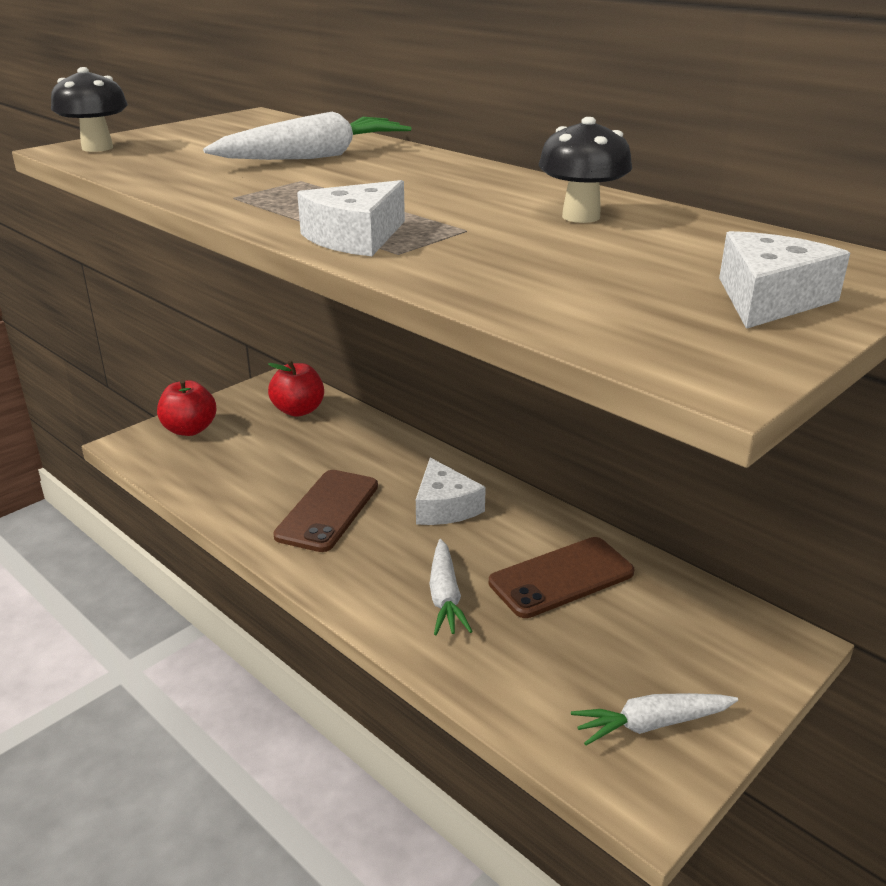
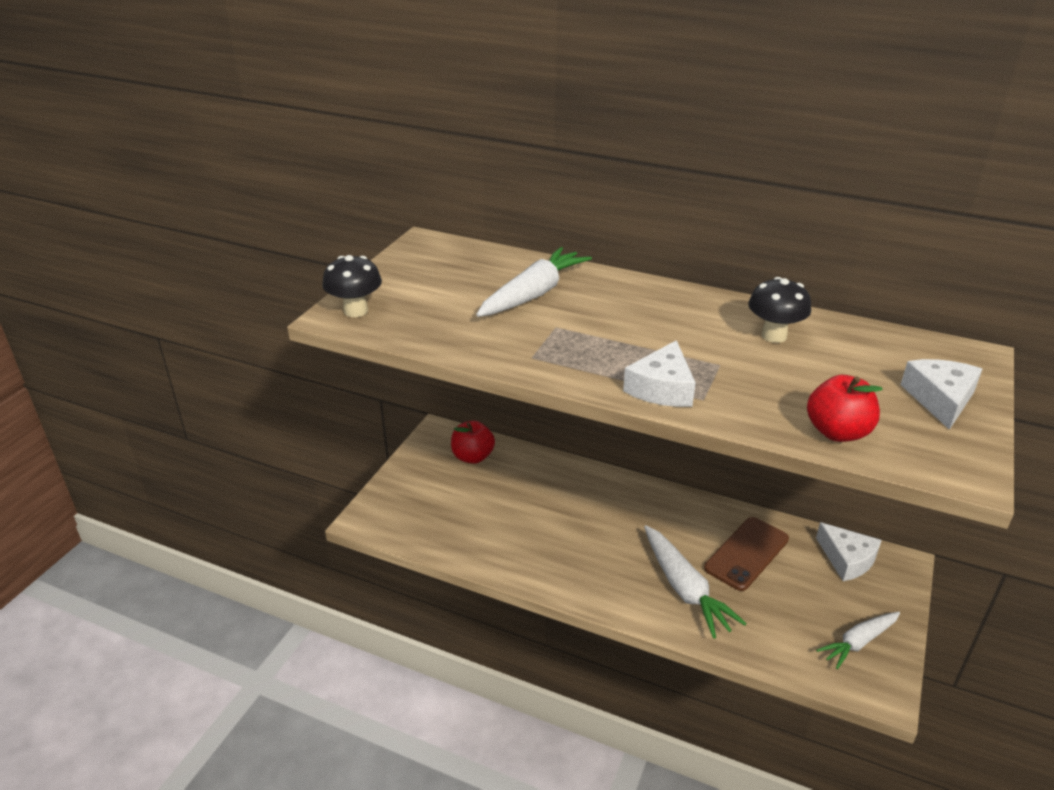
camera: 20 degrees left, 5 degrees up
red apple [157,379,216,436] -> red apple moved to [807,375,883,442]
brown phone [273,470,378,552] -> none
white cheese [416,458,486,525] -> white cheese moved to [816,522,882,581]
white carrot [429,539,473,635] -> white carrot [644,525,747,639], size x1.52

